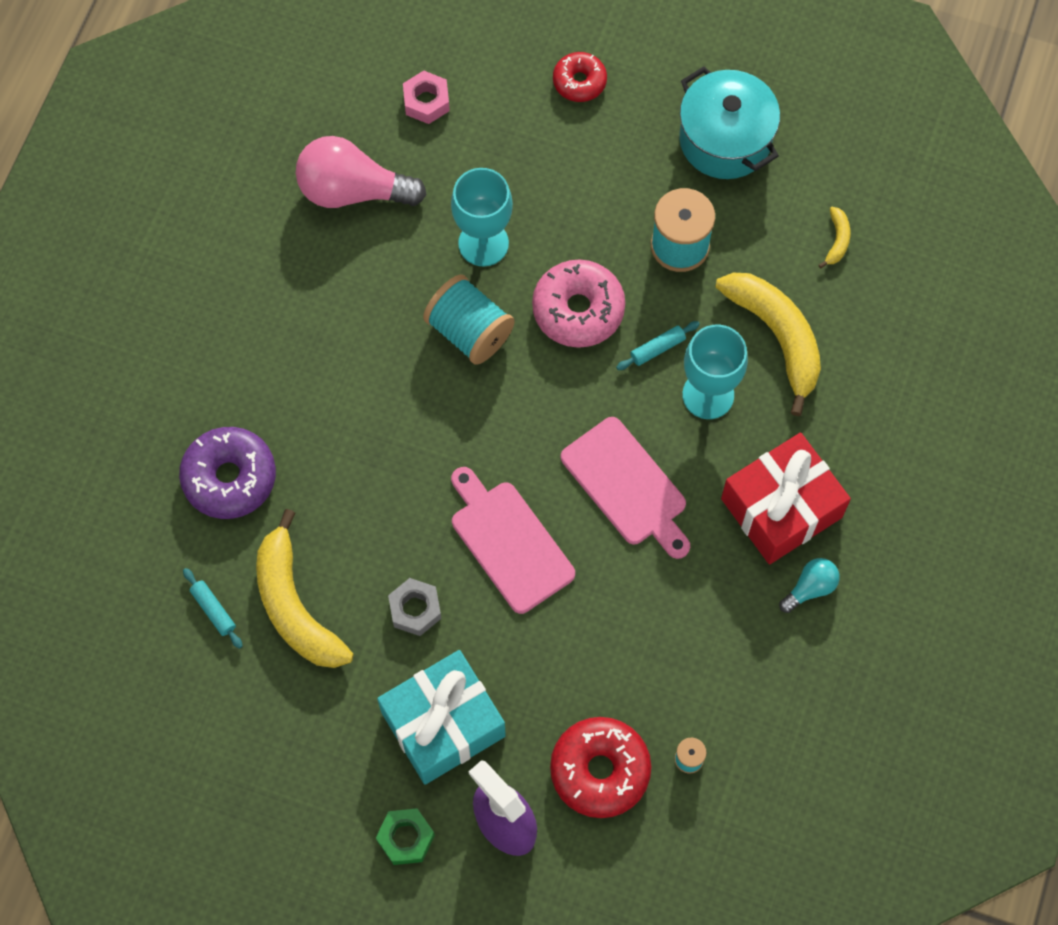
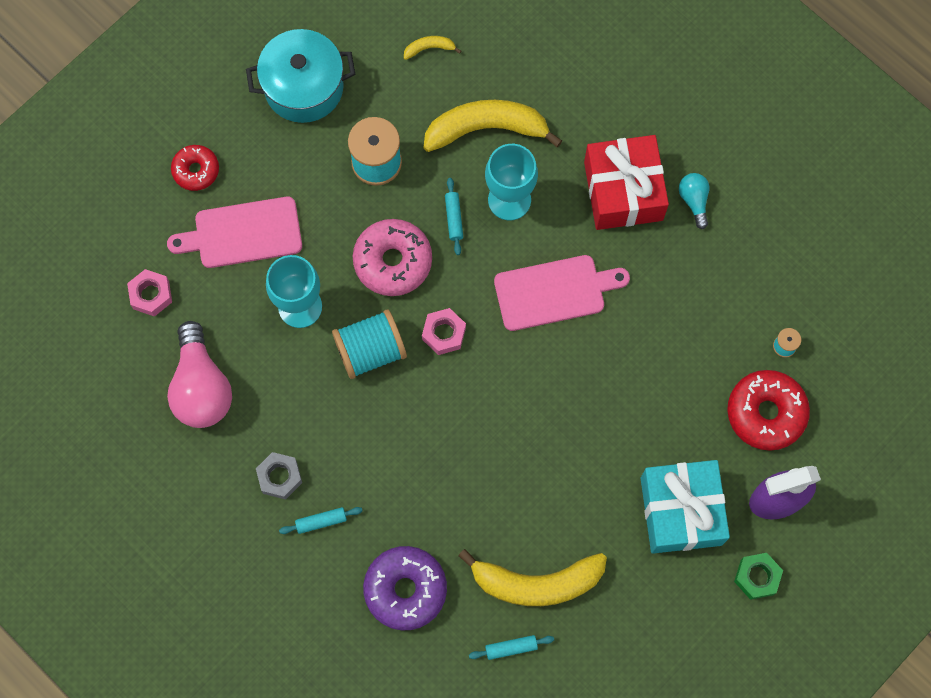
camera: 65 degrees left, 5 degrees up
pink light bulb [296,136,426,208] -> pink light bulb turned 45 degrees counterclockwise [167,321,232,428]
grey nut [388,578,442,636] -> grey nut moved to [256,452,302,499]
pink cutting board [451,467,575,614] -> pink cutting board moved to [167,197,302,268]
yellow banana [819,207,850,268] -> yellow banana turned 45 degrees counterclockwise [404,36,461,60]
none -> turquoise rolling pin [279,507,363,534]
none -> pink nut [422,308,466,355]

